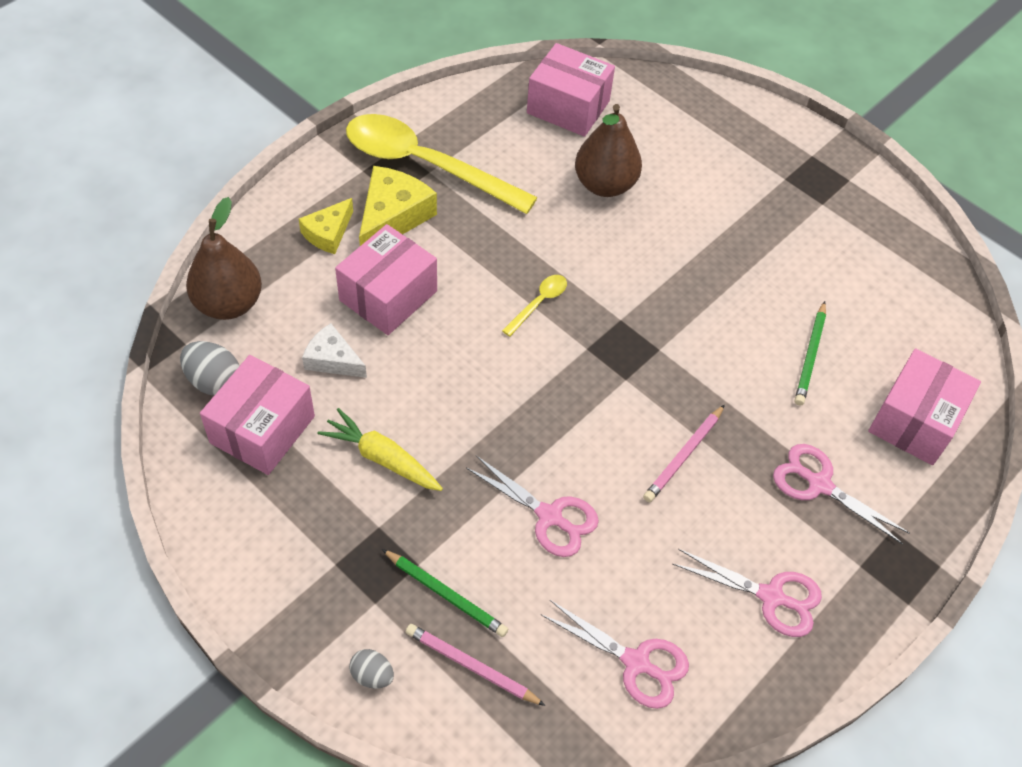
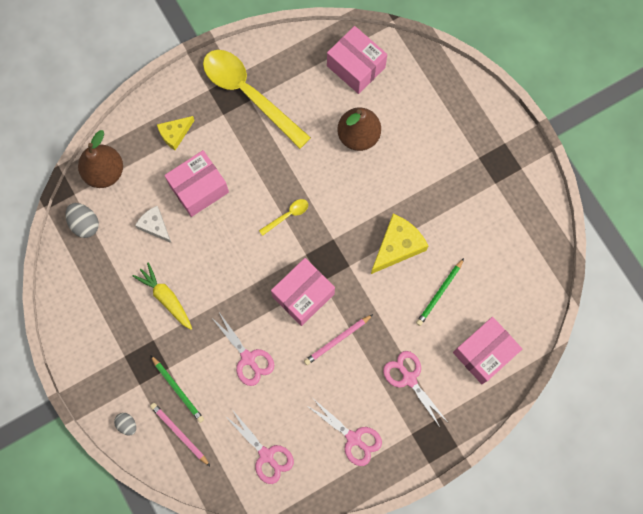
camera: 20 degrees right, 20 degrees up
pink box [200,355,315,475] -> pink box moved to [271,258,335,326]
yellow cheese [359,166,437,246] -> yellow cheese moved to [371,214,429,274]

